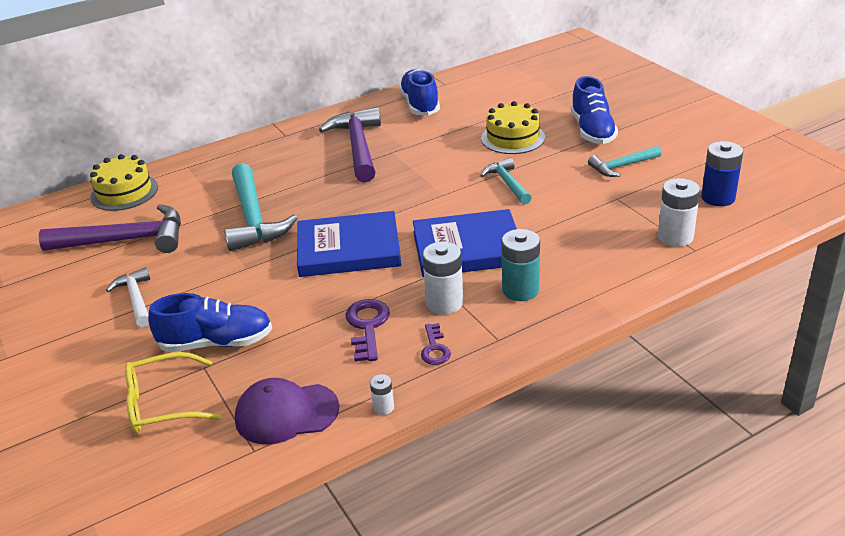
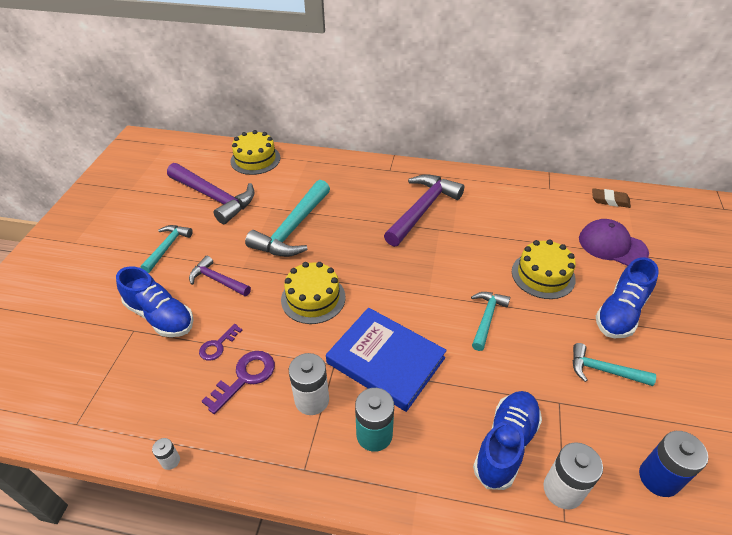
camera: 40 degrees right, 10 degrees up
white hammer [106,267,150,327] -> turquoise hammer [140,225,193,273]
yellow glasses [125,352,221,433] -> none
purple cap [235,378,339,445] -> purple cap moved to [579,219,649,266]
blue book [297,211,401,277] -> yellow cake [281,262,345,324]
blue shoe [399,69,440,116] -> blue shoe moved to [473,391,542,490]
purple key [421,323,451,365] -> purple key moved to [199,324,242,361]
none -> purple hammer [189,256,251,296]
none -> brown eraser [592,188,631,208]

